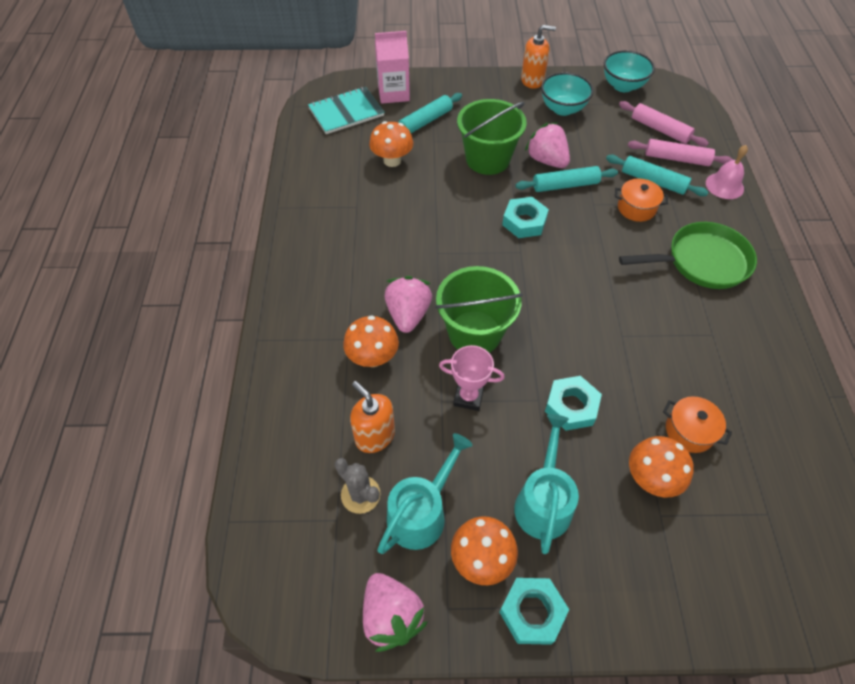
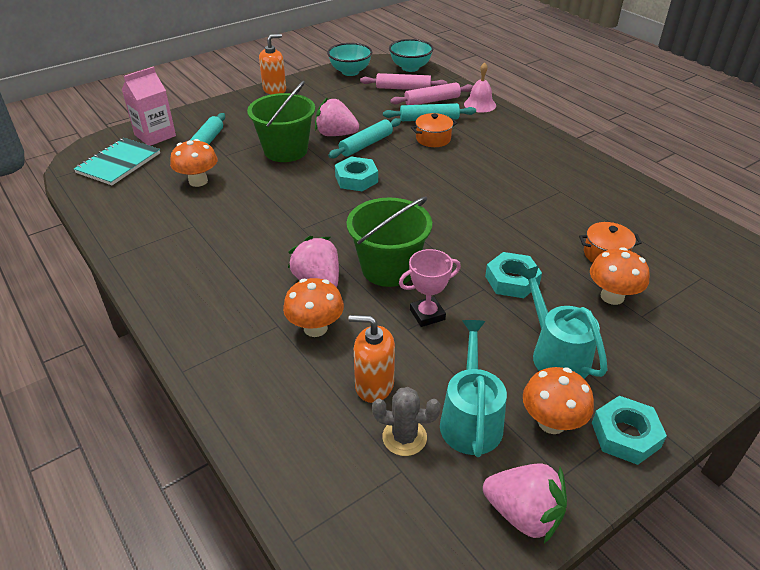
camera: 35 degrees left, 15 degrees down
turquoise bowl [541,72,594,116] -> turquoise bowl moved to [389,39,433,72]
green pan [619,222,757,289] -> none

